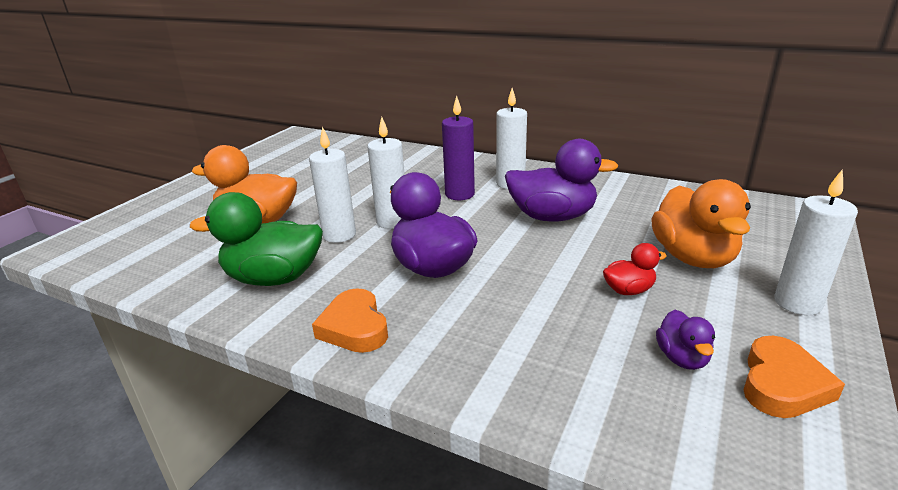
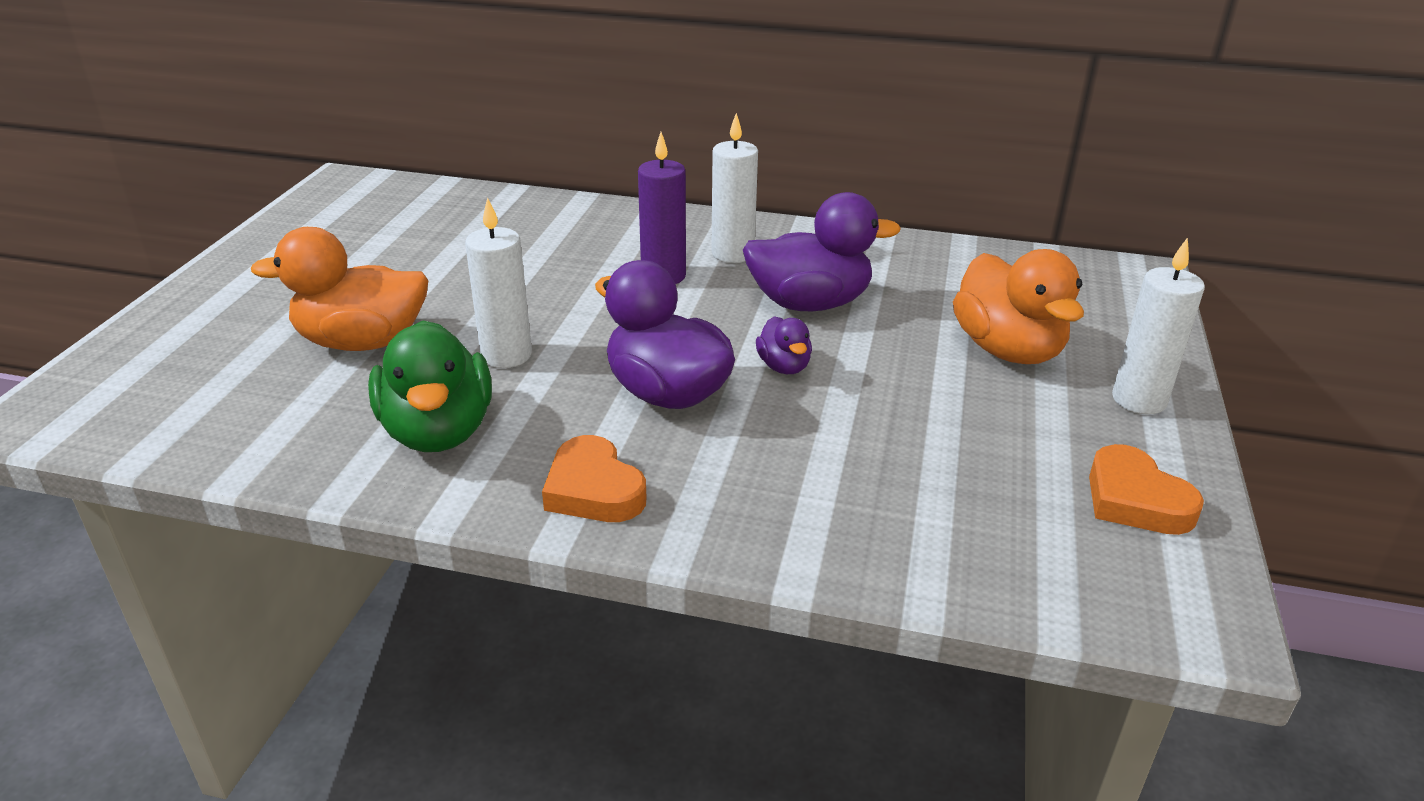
camera: 15 degrees left, 5 degrees up
green duck [190,192,323,286] -> green duck turned 90 degrees counterclockwise [368,321,492,452]
white candle [367,117,405,229] -> none
red duck [603,243,667,295] -> none
purple duck [656,310,715,370] -> purple duck moved to [756,316,812,374]
orange heart [743,336,845,418] -> orange heart turned 135 degrees clockwise [1089,444,1204,535]

